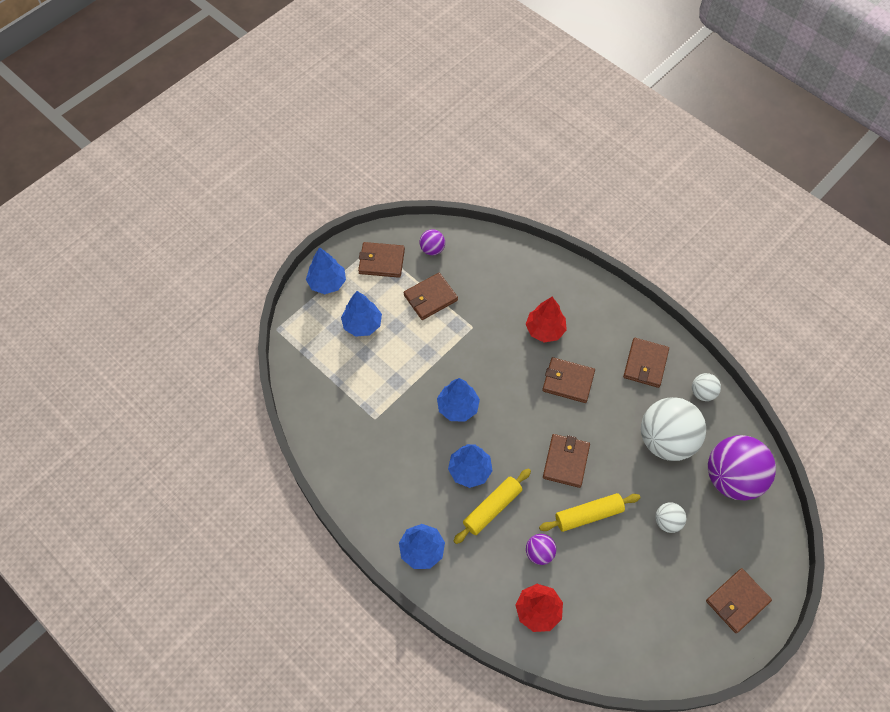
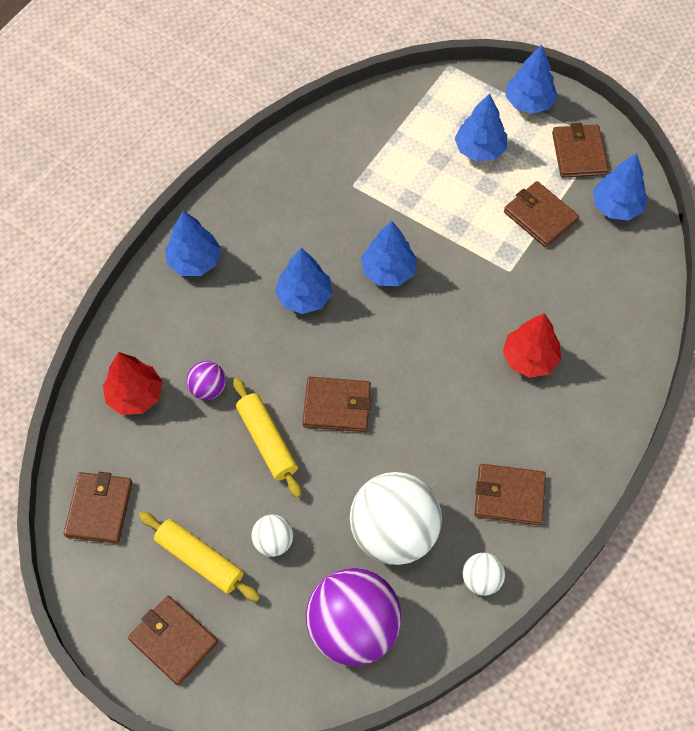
camera: 80 degrees right, 0 degrees up
purple ball [420,229,445,255] -> blue tree [593,153,648,221]
yellow rolling pin [454,468,531,544] -> yellow rolling pin moved to [139,512,260,602]
brown wallet [542,357,595,403] -> brown wallet moved to [64,472,133,544]

